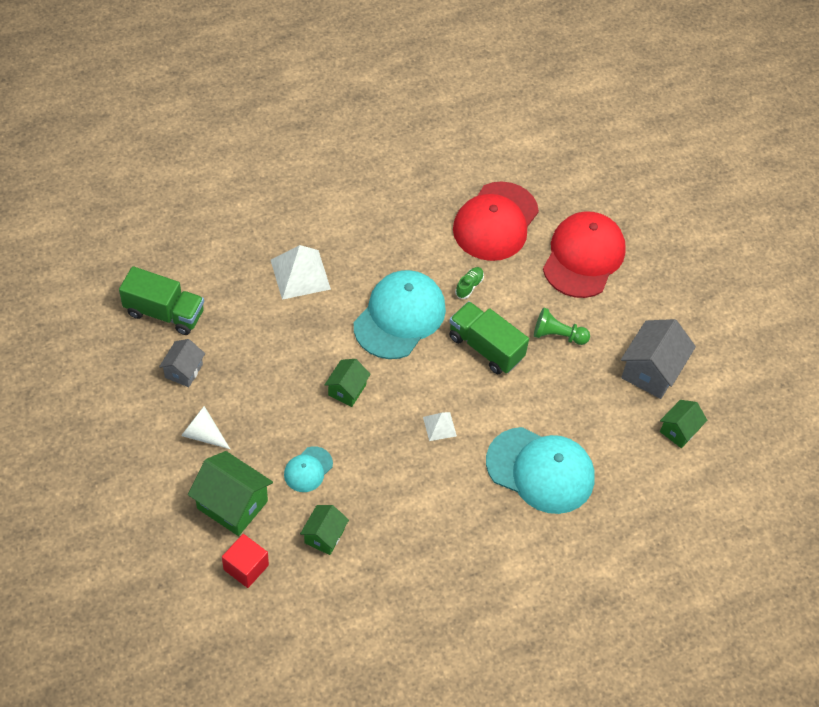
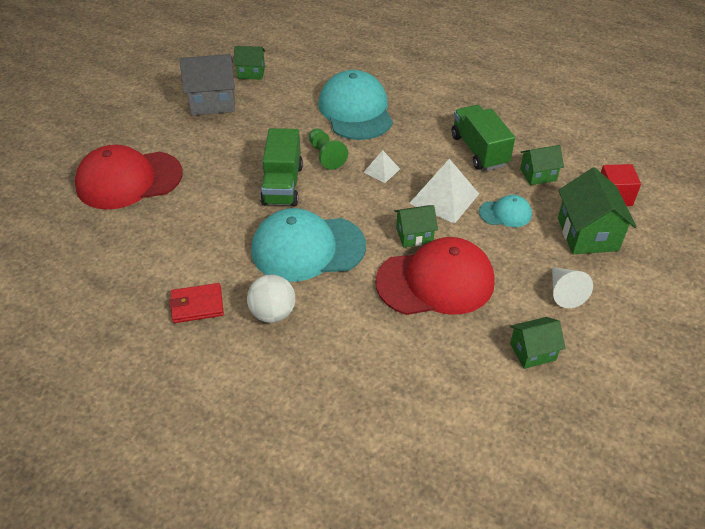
camera: 125 degrees left, 10 degrees down
green truck [119,266,204,335] -> green truck moved to [452,105,515,171]
grey house [159,339,205,387] -> green house [510,317,566,369]
white pyramid [271,245,331,300] -> white pyramid moved to [409,159,479,224]
red cap [453,181,539,261] -> red cap moved to [375,237,495,315]
green shoe [455,267,484,299] -> none
green pawn [534,307,590,345] -> green pawn moved to [309,128,348,170]
none -> red wallet [169,283,224,323]
none -> white ball [247,275,295,323]

